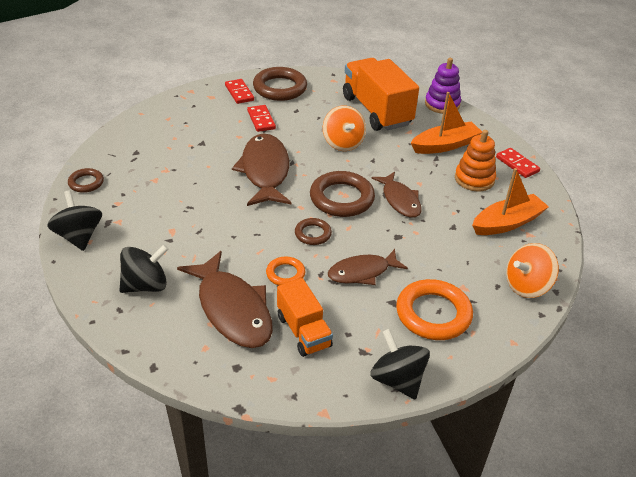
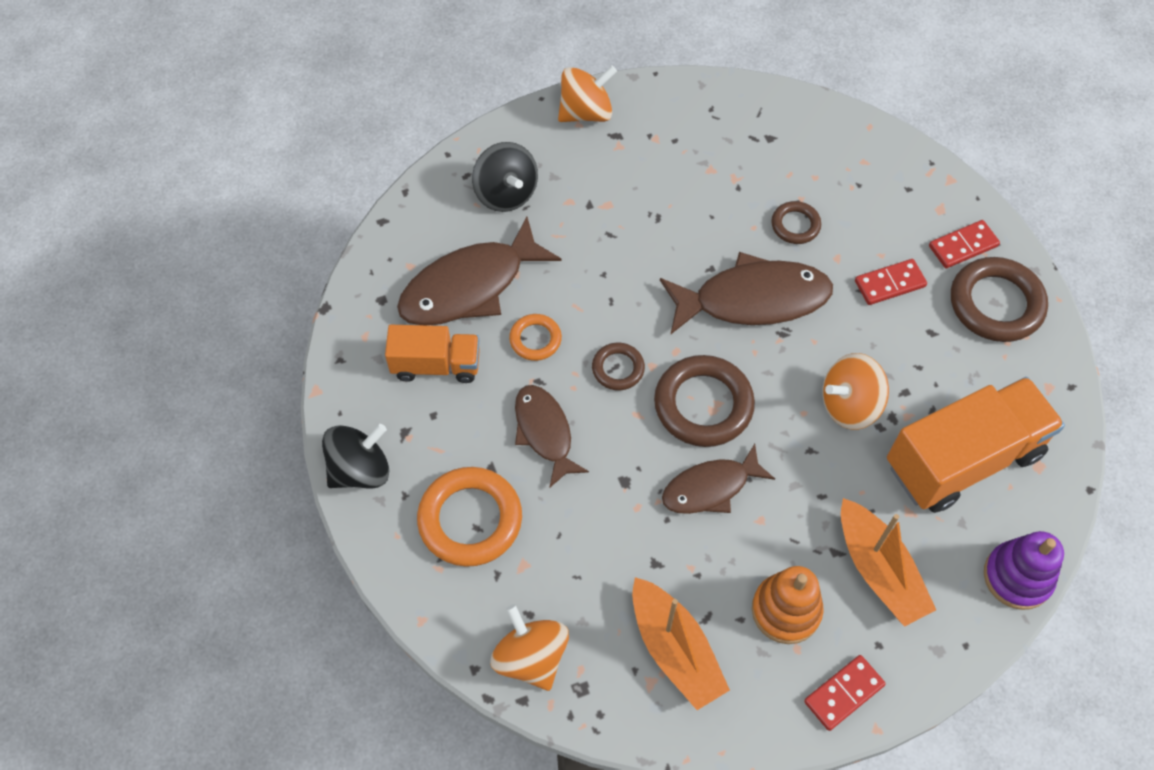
camera: 90 degrees right, 20 degrees up
black spinning top [47,190,102,251] -> orange spinning top [558,65,617,122]
brown ring [68,168,104,193] -> brown ring moved to [771,201,821,244]
orange truck [277,278,333,357] -> orange truck turned 150 degrees counterclockwise [385,325,480,383]

